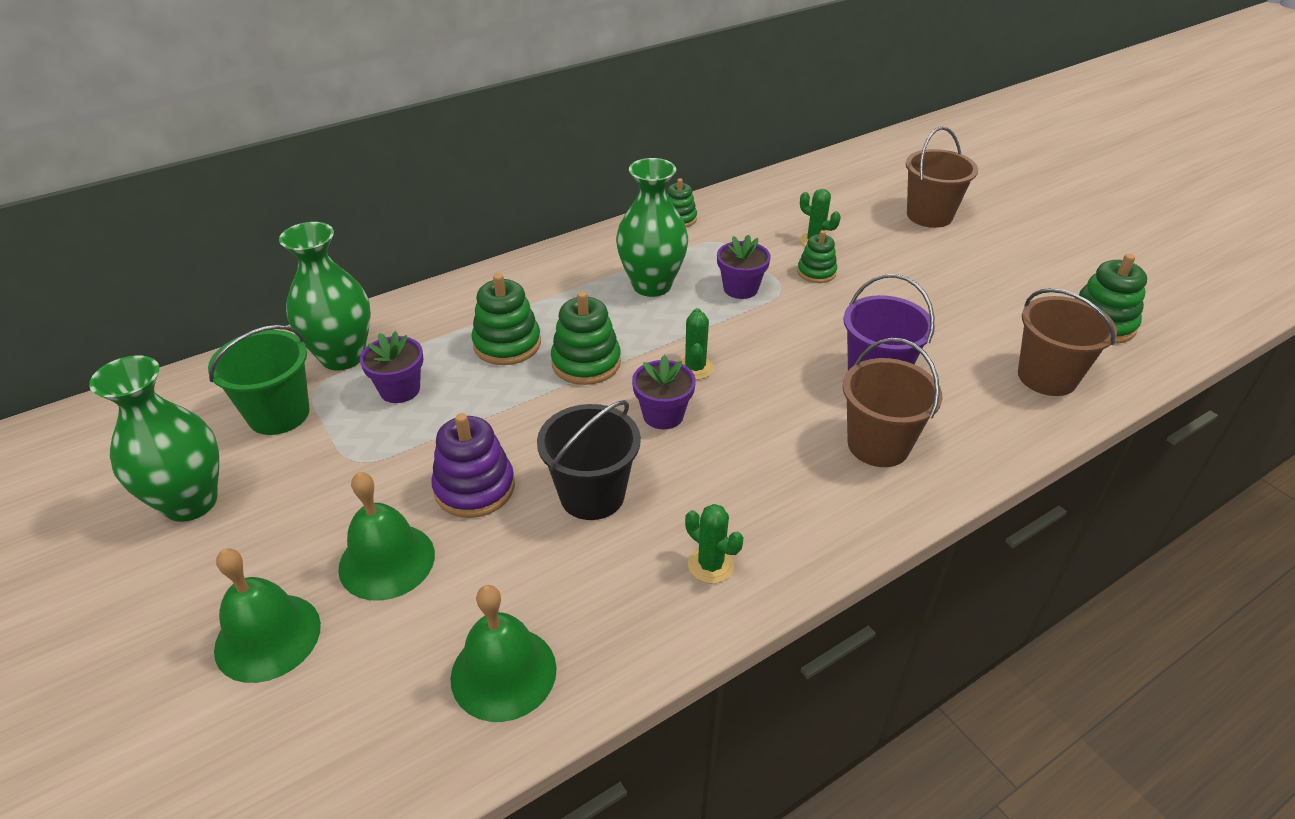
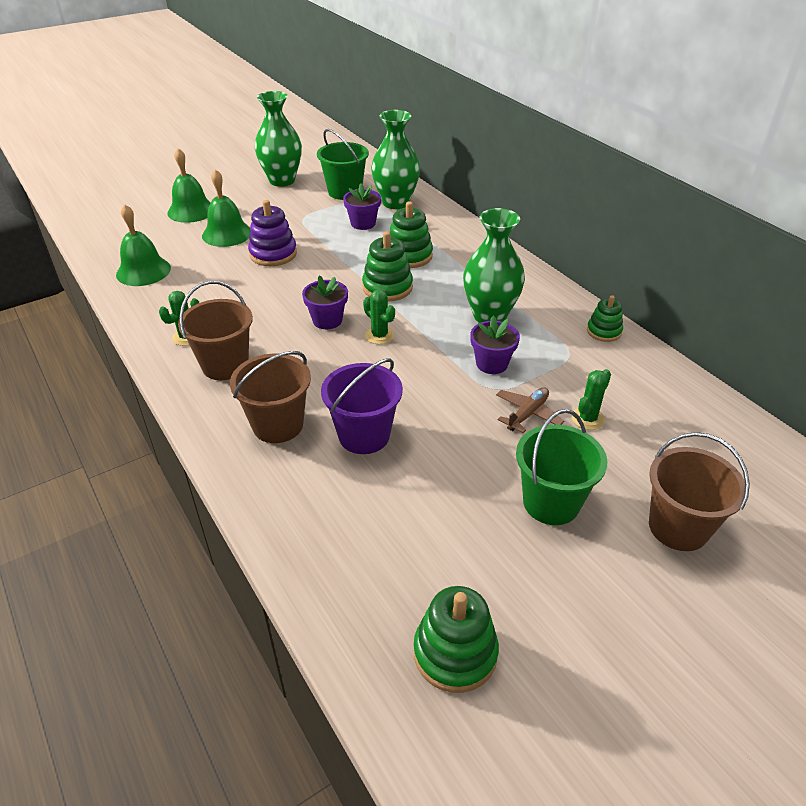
camera: 90 degrees right, 0 degrees up
black bucket [537,400,641,520] -> none
green cactus [680,308,714,380] -> green cactus turned 45 degrees clockwise [363,290,395,344]
green stacking toy [797,230,837,283] -> brown plane [496,387,564,433]
brown bucket [1018,288,1117,396] -> brown bucket moved to [178,281,253,380]
none -> green bucket [516,409,607,525]

